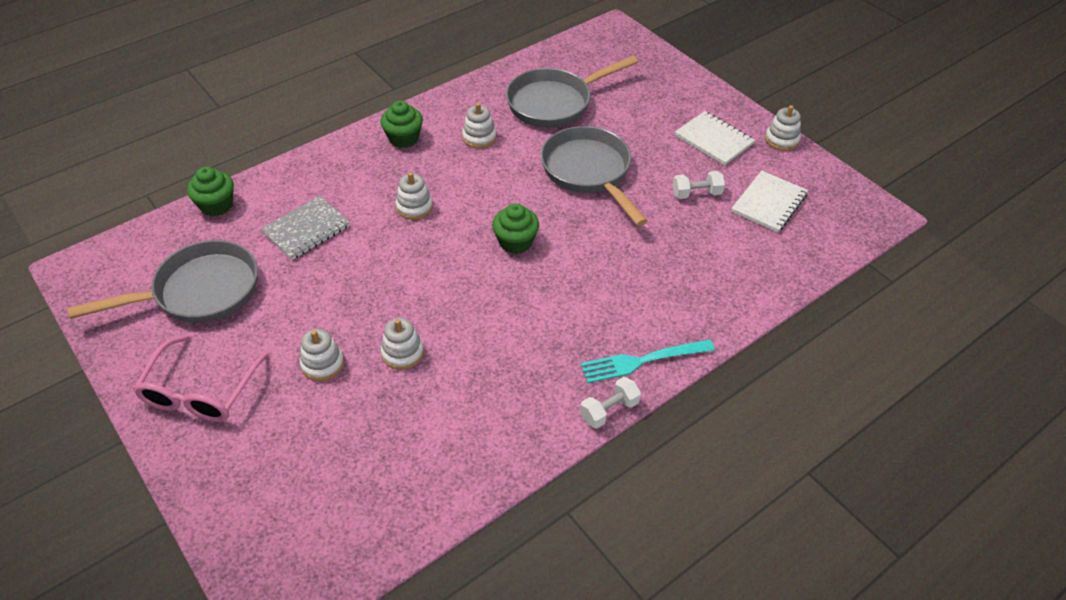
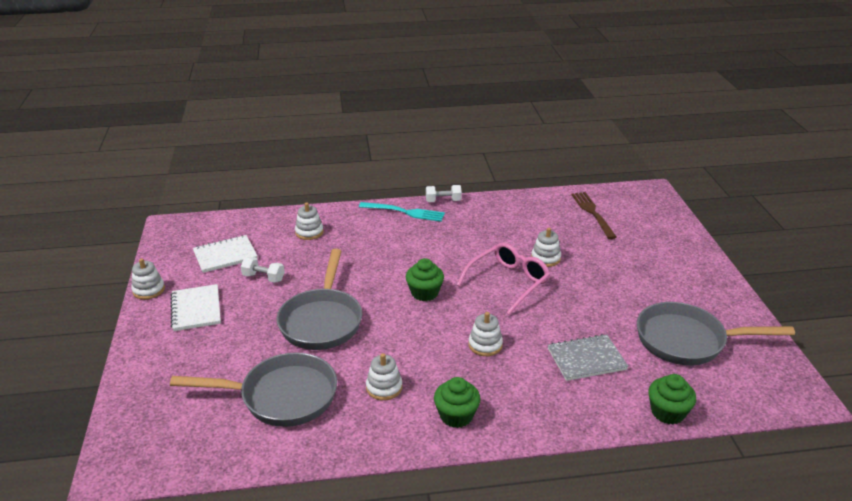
camera: 150 degrees left, 15 degrees down
pink glasses [133,334,269,422] -> pink glasses moved to [457,243,550,315]
white stacking toy [300,329,344,381] -> white stacking toy moved to [295,202,323,240]
none -> brown fork [571,192,617,239]

